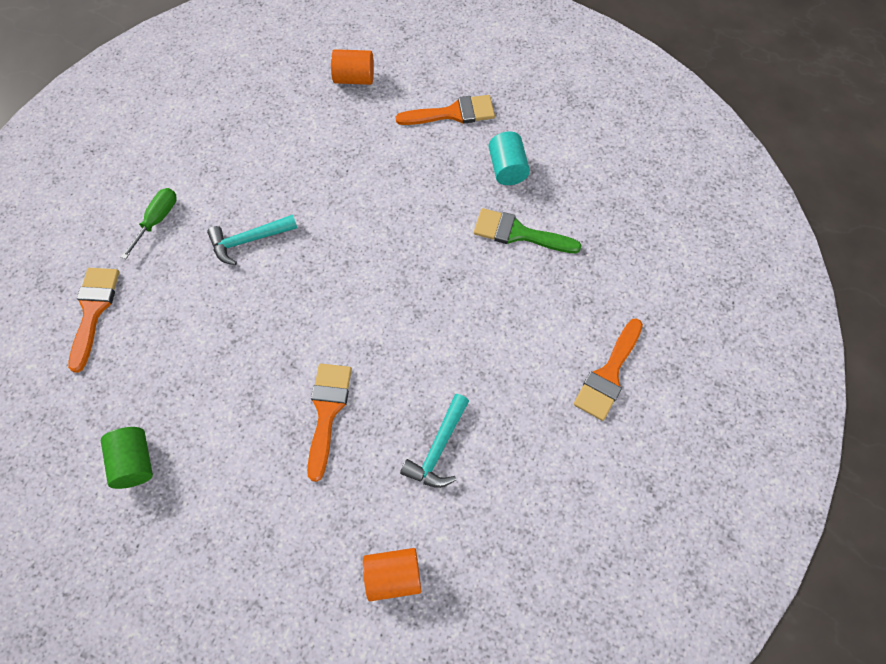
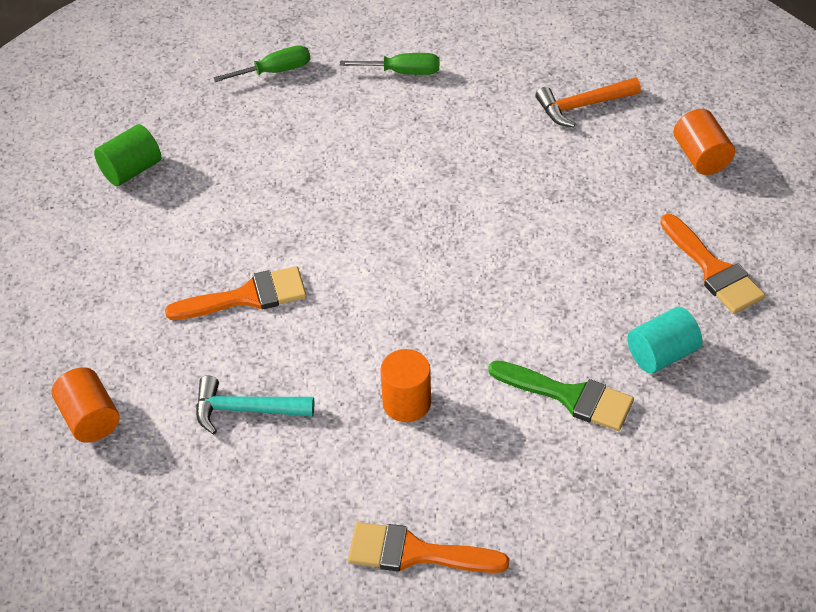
camera: 70 degrees right, 15 degrees down
orange brush [68,268,119,373] -> green screwdriver [213,45,310,82]
turquoise hammer [207,215,297,265] -> none
green brush [474,208,582,253] -> green brush turned 120 degrees clockwise [488,360,634,431]
none -> orange cylinder [380,349,431,422]
none -> orange hammer [535,77,641,127]

